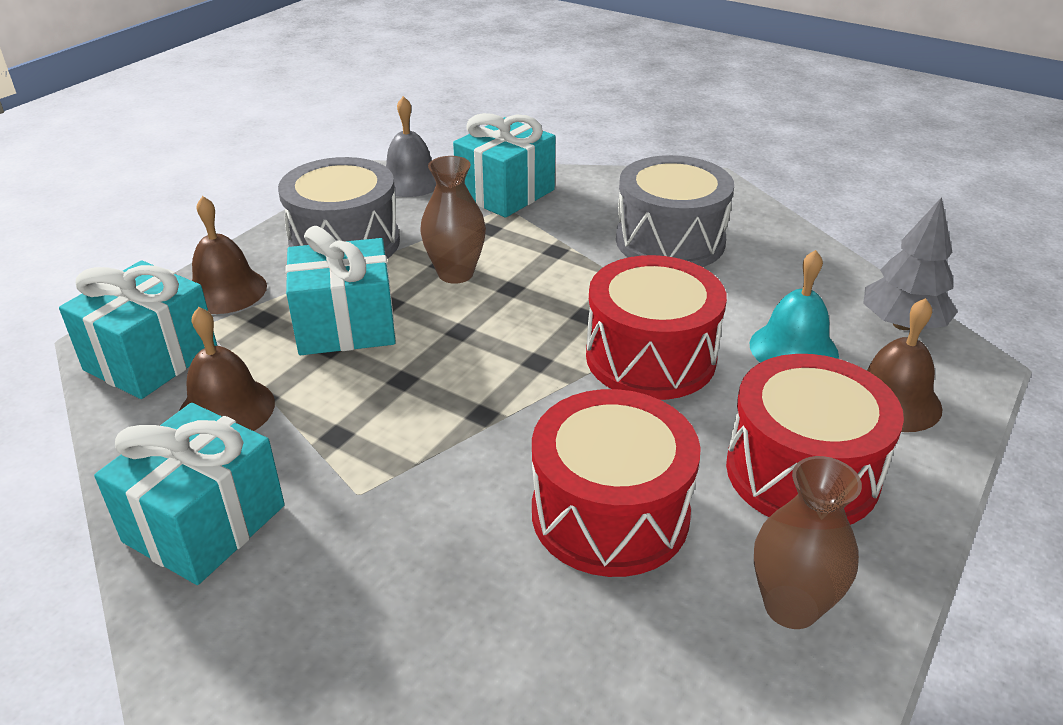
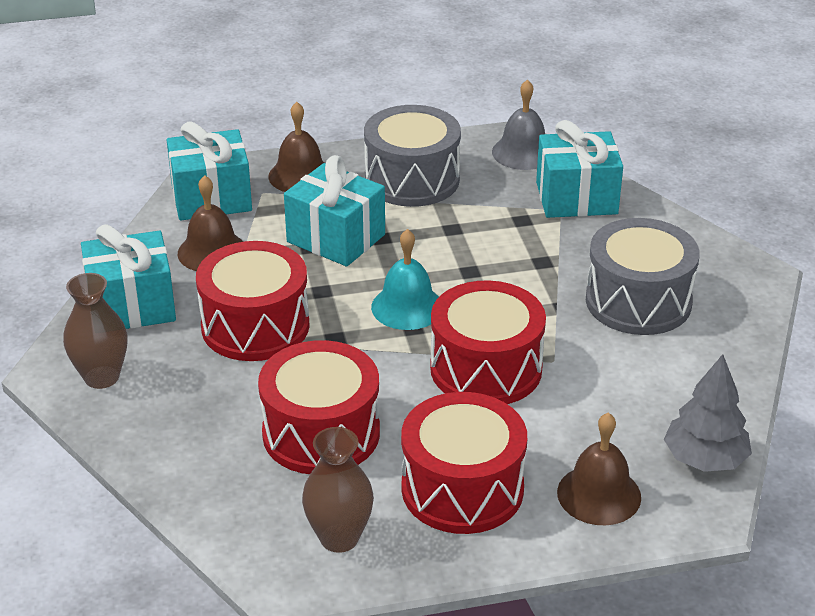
camera: 45 degrees right, 0 degrees up
brown vase [420,156,486,284] -> brown vase moved to [63,273,128,389]
turquoise bell [750,250,839,363] -> turquoise bell moved to [371,229,439,330]
none -> red drum [196,241,310,361]

